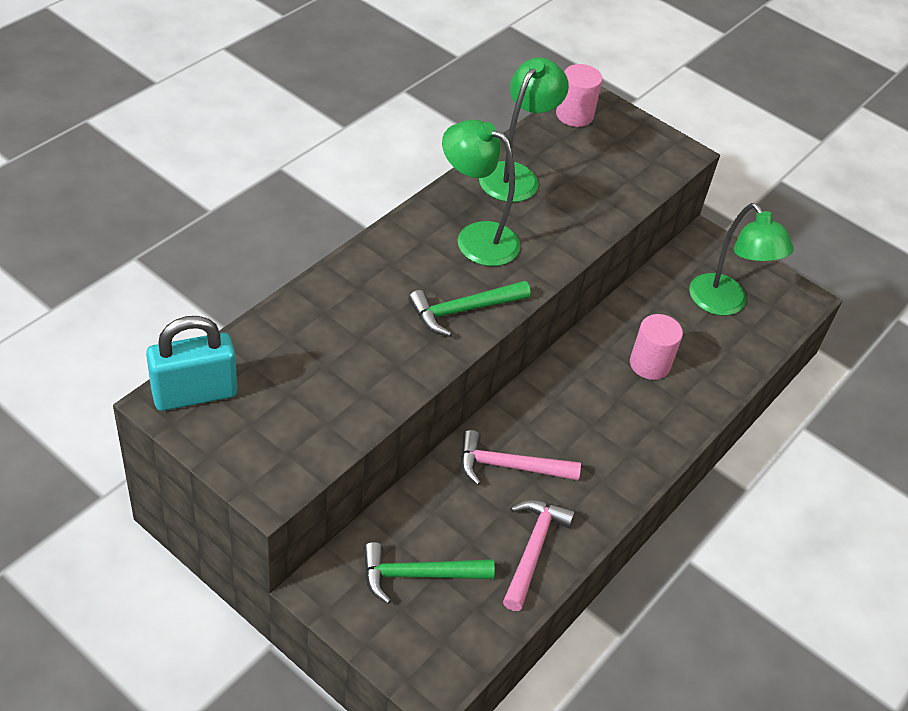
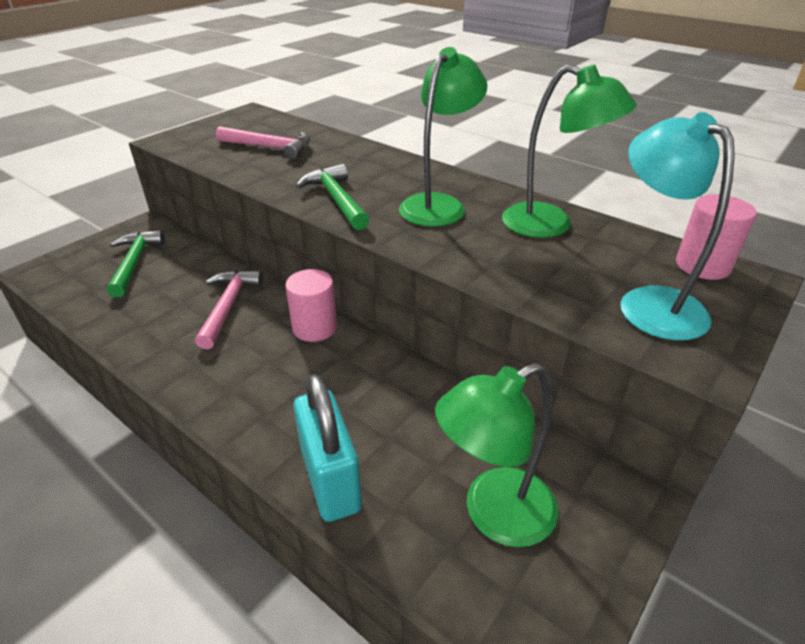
camera: 95 degrees right, 10 degrees down
turquoise padlock [146,316,237,411] -> turquoise padlock moved to [293,374,362,522]
pink hammer [503,500,575,611] -> pink hammer moved to [216,126,310,160]
pink cylinder [630,314,683,380] -> pink cylinder moved to [285,269,337,342]
none -> turquoise lamp [621,112,735,341]

